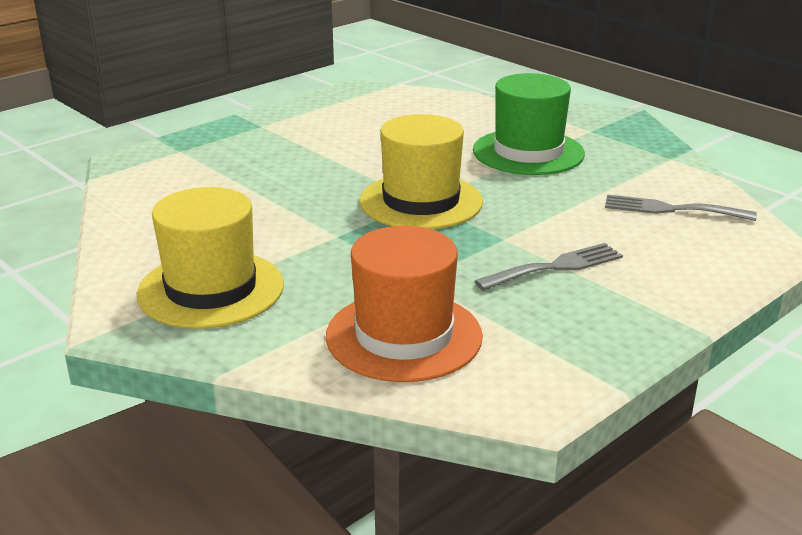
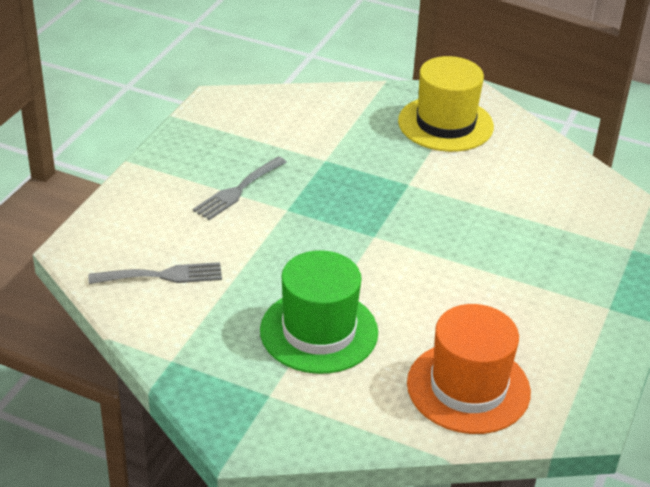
camera: 155 degrees right, 10 degrees up
orange hat [326,226,483,382] -> orange hat moved to [407,304,531,434]
yellow hat [360,114,483,230] -> none

